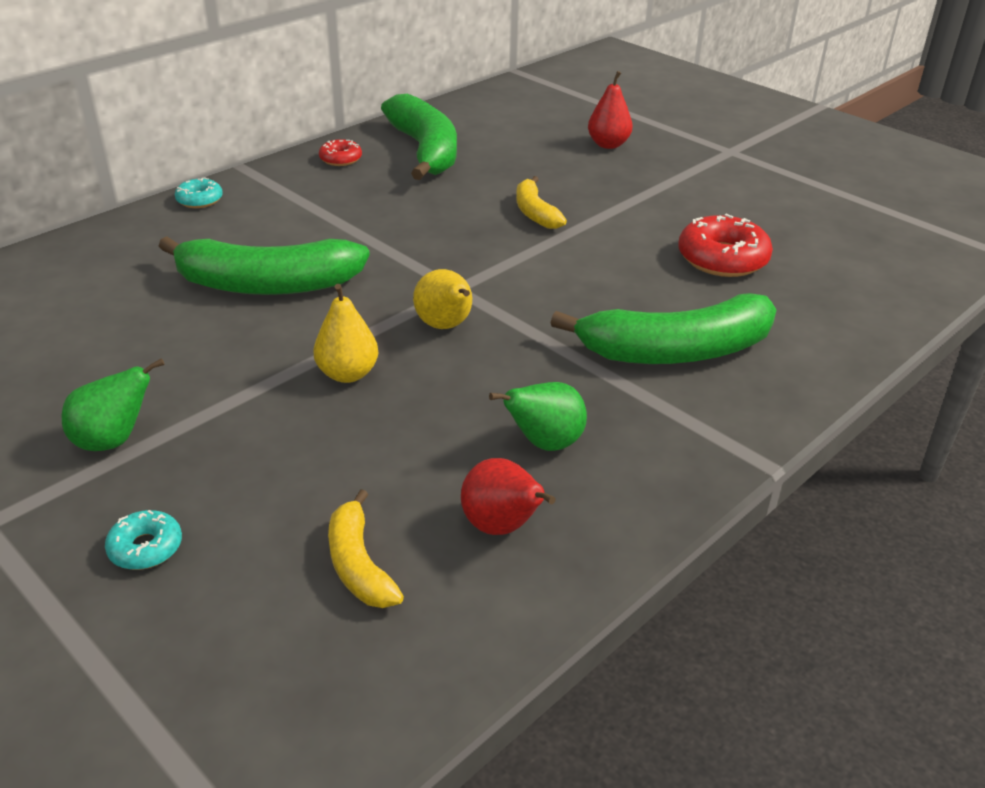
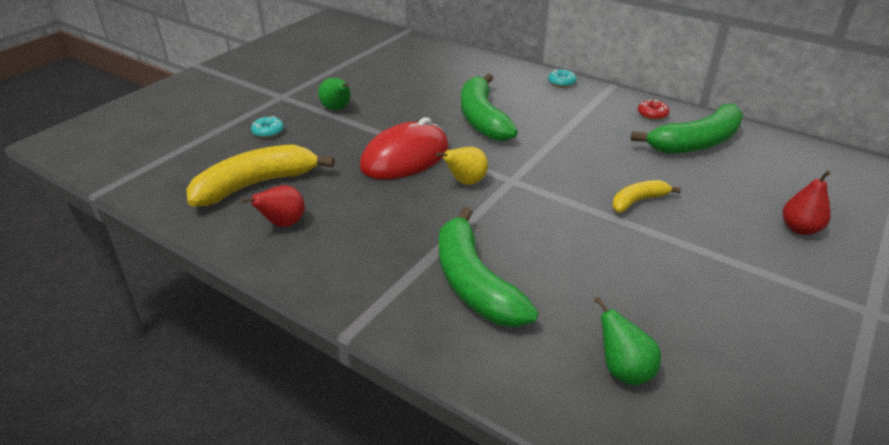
camera: 80 degrees right, 0 degrees up
yellow pear [313,284,378,383] -> red mouse [360,117,449,179]
yellow banana [328,489,404,608] -> yellow banana [186,145,335,207], size x1.89
green pear [489,382,587,451] -> green pear moved to [594,297,661,385]
red donut [678,214,773,277] -> none

